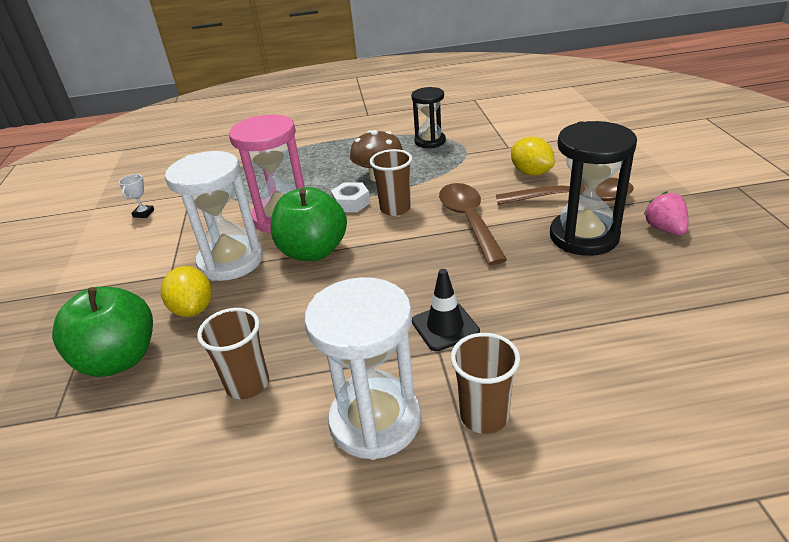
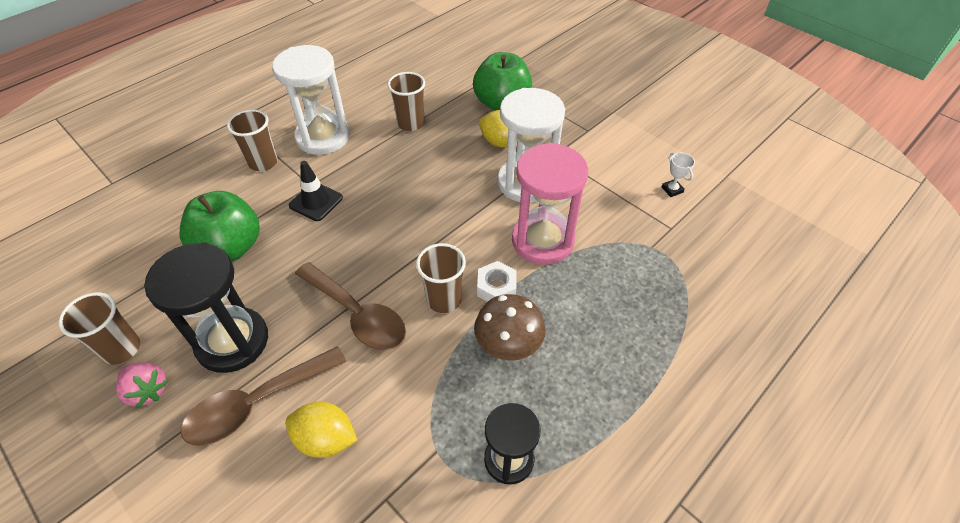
camera: 140 degrees right, 15 degrees up
green apple [271,187,347,261] -> green apple moved to [180,191,260,262]
none -> brown cup [58,292,140,365]

